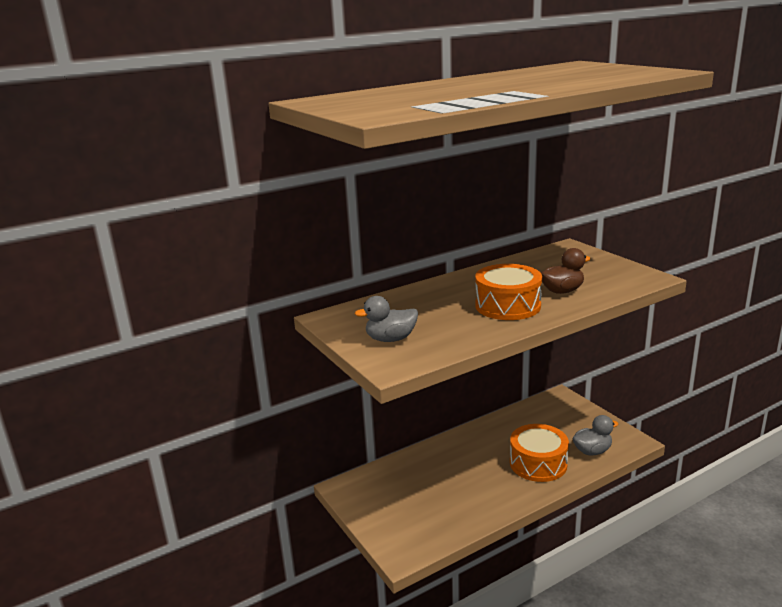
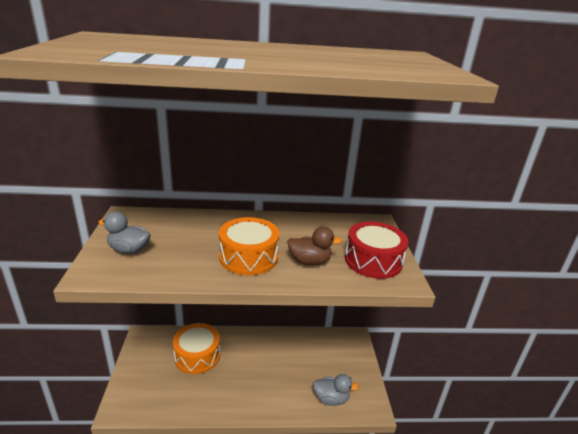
camera: 25 degrees right, 5 degrees up
orange drum [510,424,569,482] -> orange drum moved to [173,323,220,374]
none -> red drum [345,221,409,279]

